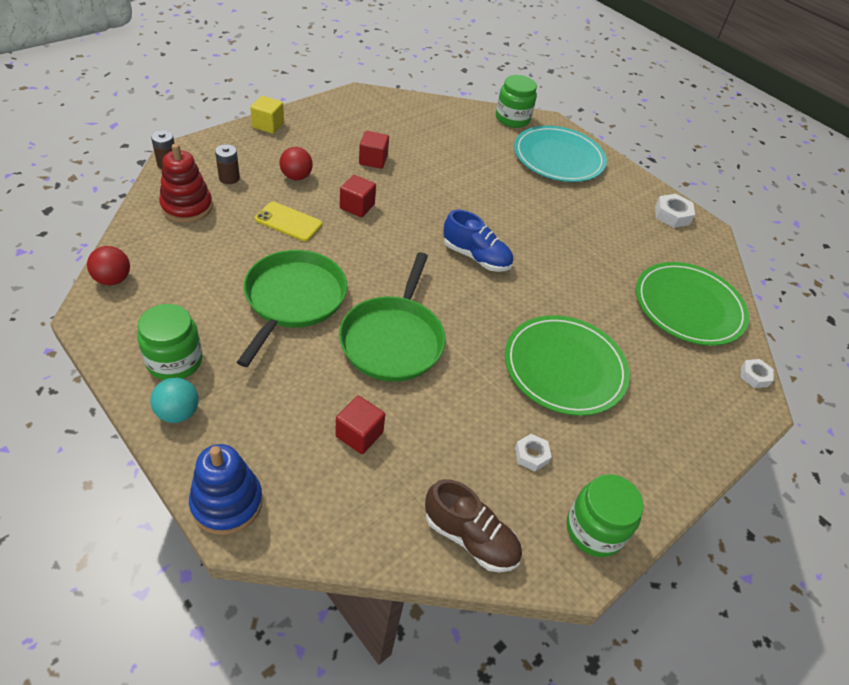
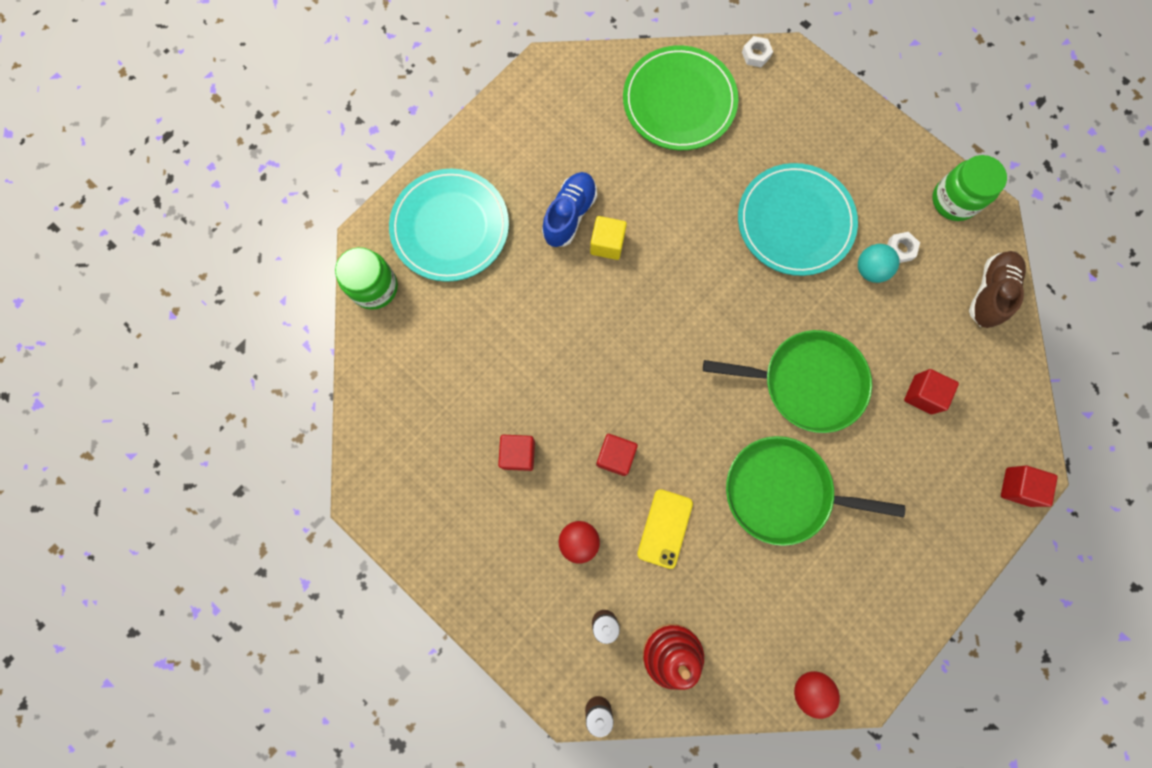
camera: 90 degrees left, 30 degrees up
green jar [137,304,203,380] -> none
turquoise ball [150,378,199,423] -> turquoise ball moved to [858,244,899,283]
blue stacking toy [189,444,263,535] -> red cube [1001,465,1058,507]
yellow cube [250,96,284,134] -> yellow cube moved to [590,216,627,260]
blue shoe [443,209,513,272] -> blue shoe moved to [542,172,597,247]
green plate [505,315,630,416] -> turquoise plate [738,163,858,276]
white nut [655,194,695,228] -> none

